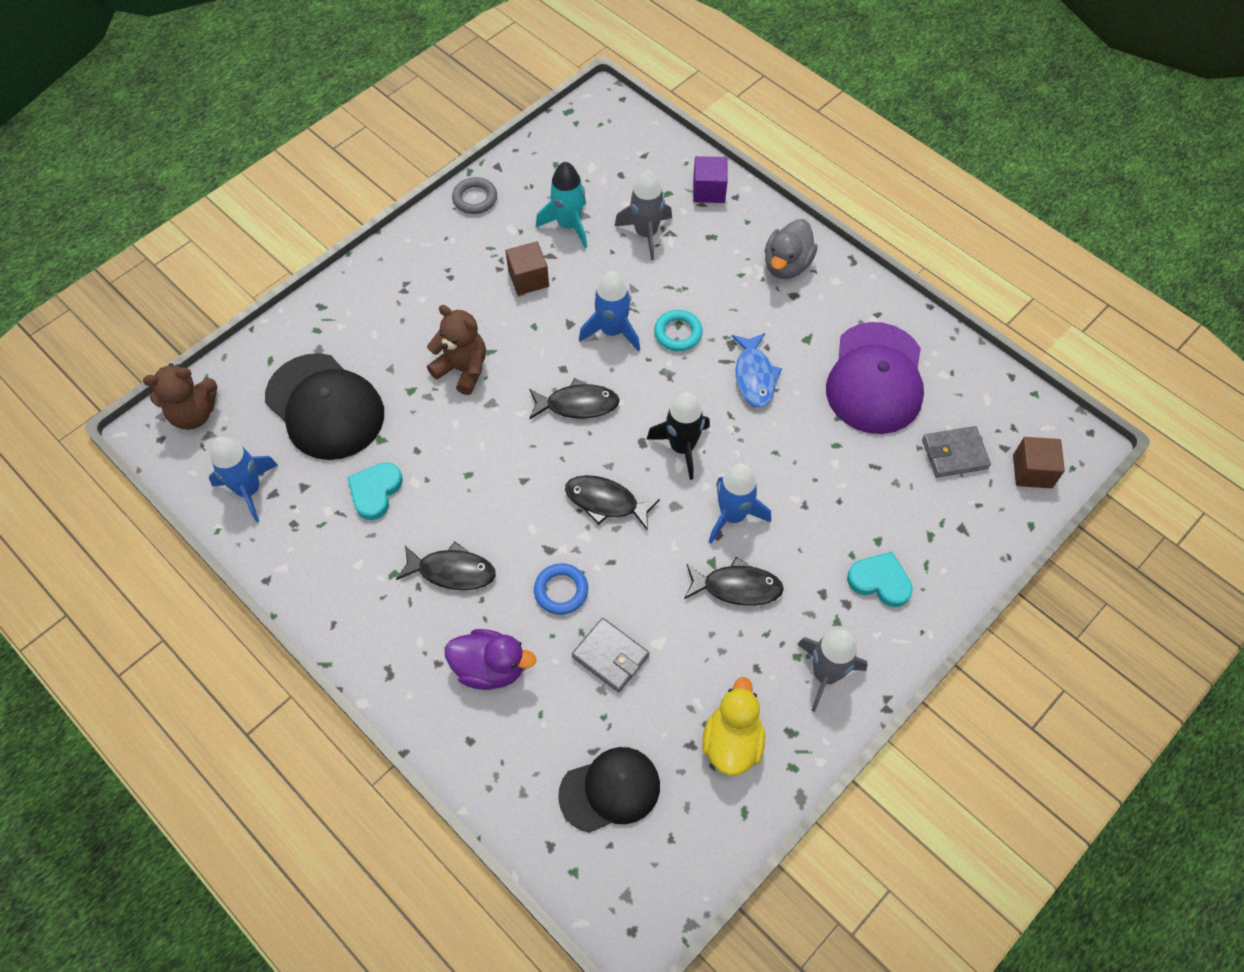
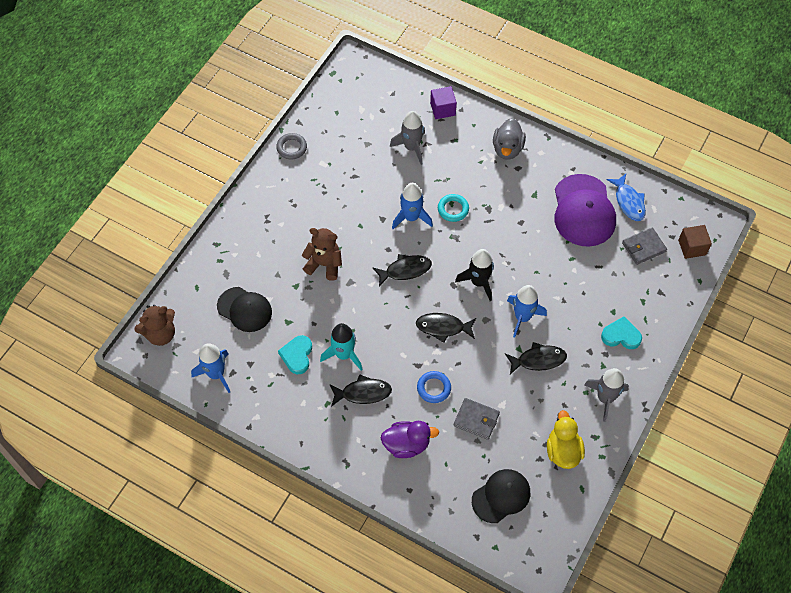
camera: 15 degrees left, 0 degrees up
black cap [265,353,384,460] -> black cap [217,287,272,332], size x0.66
brown cube [506,241,549,295] -> none
turquoise rocket [536,162,587,248] -> turquoise rocket moved to [320,323,363,370]
blue fish [732,333,782,408] -> blue fish moved to [607,174,646,221]

